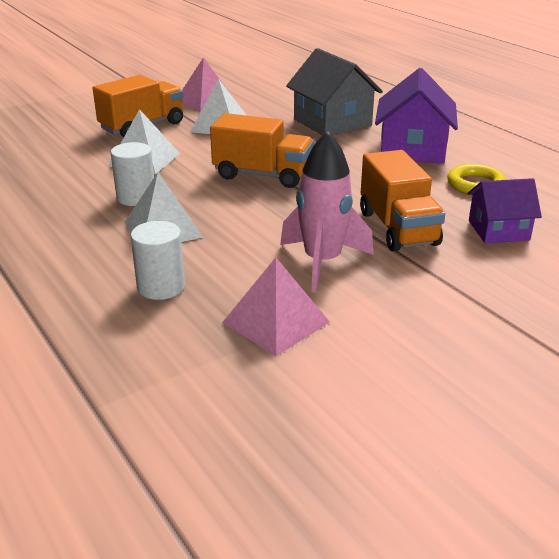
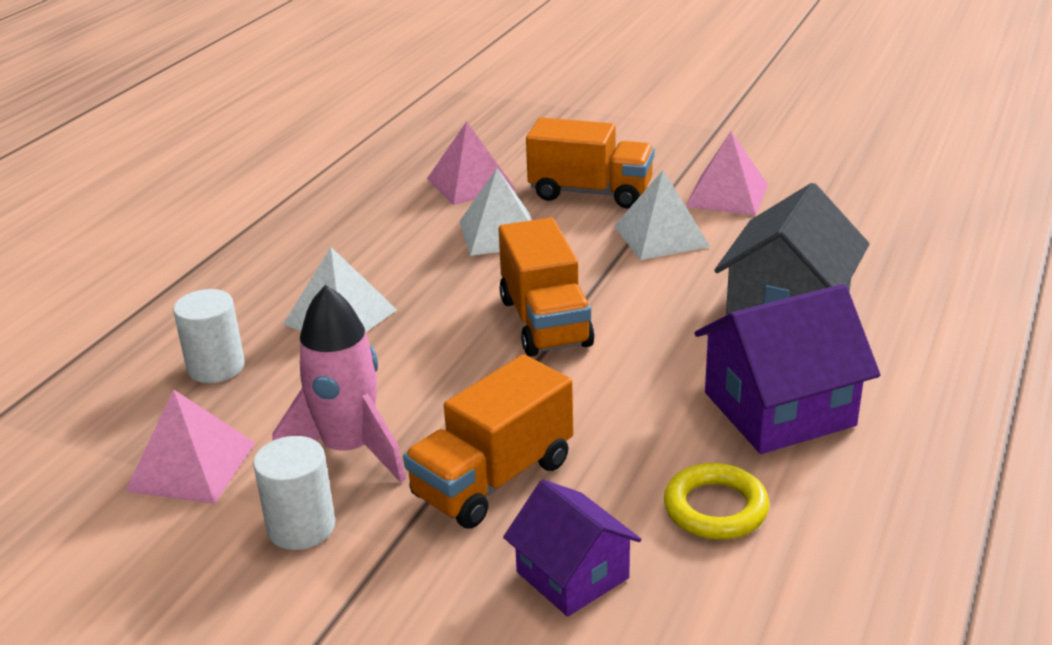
camera: 60 degrees right, 0 degrees up
white cylinder [111,142,154,206] -> white cylinder moved to [253,436,335,550]
none -> pink pyramid [427,121,515,205]

